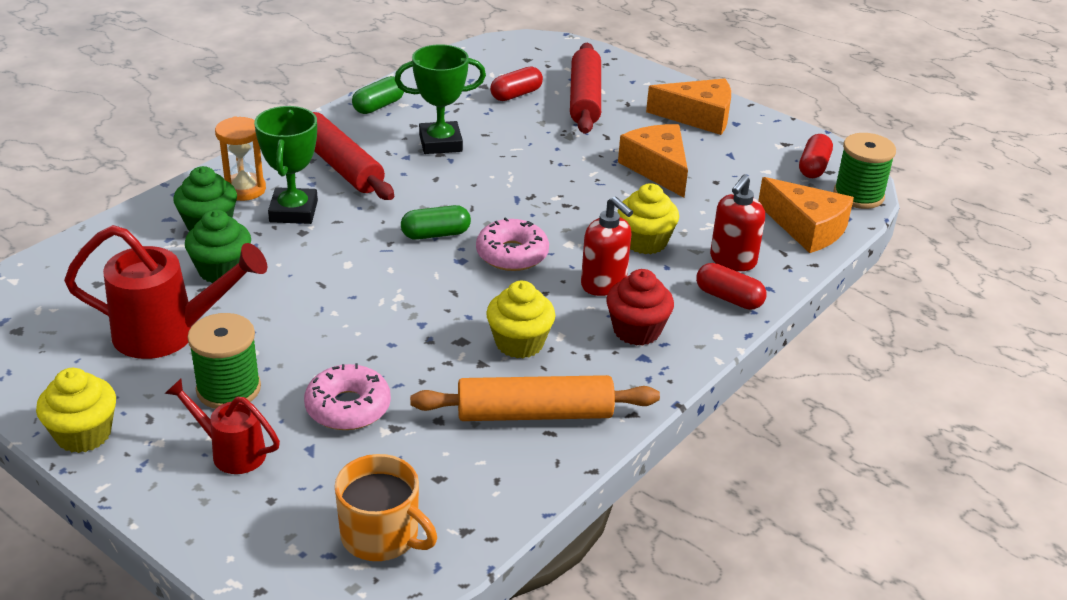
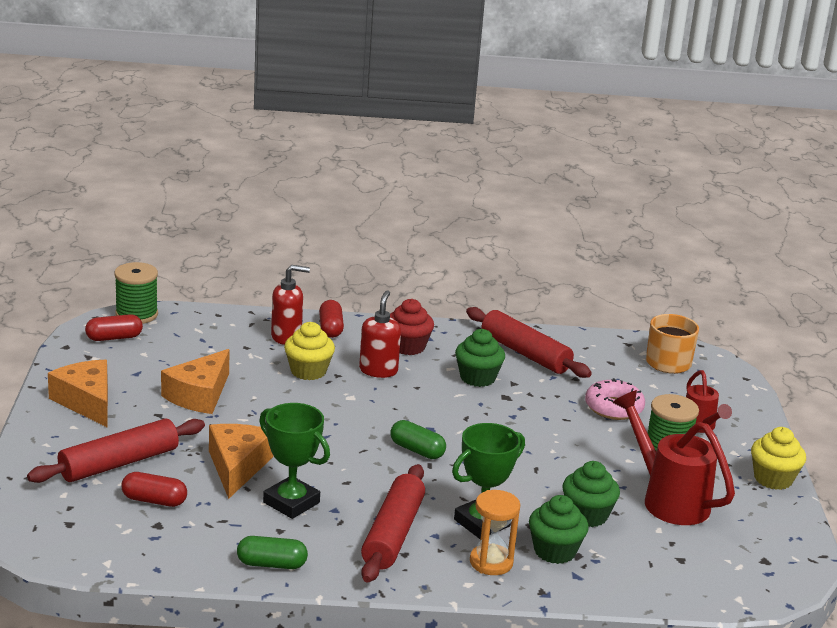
camera: 130 degrees left, 10 degrees down
orange rolling pin [410,375,660,421] -> red rolling pin [466,307,592,378]
pink donut [476,217,549,271] -> none
yellow cupcake [486,281,555,358] -> green cupcake [455,329,505,387]
orange cheese [758,177,854,253] -> orange cheese moved to [209,424,274,499]

